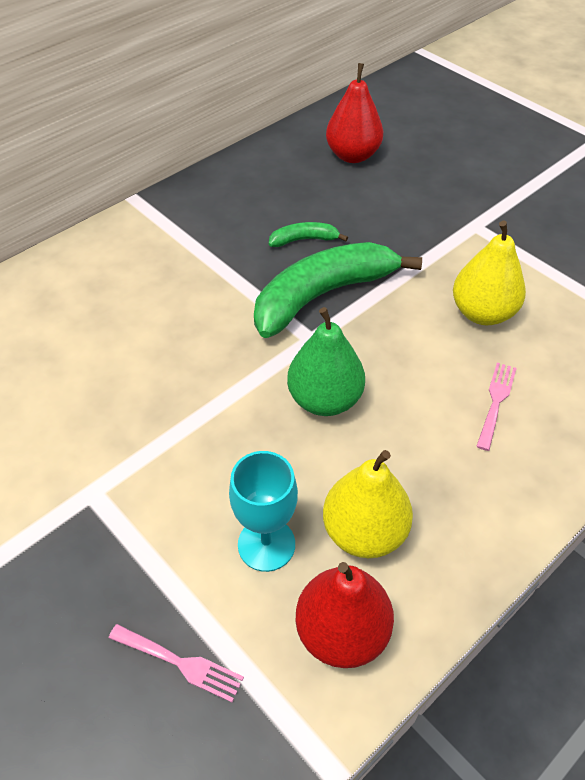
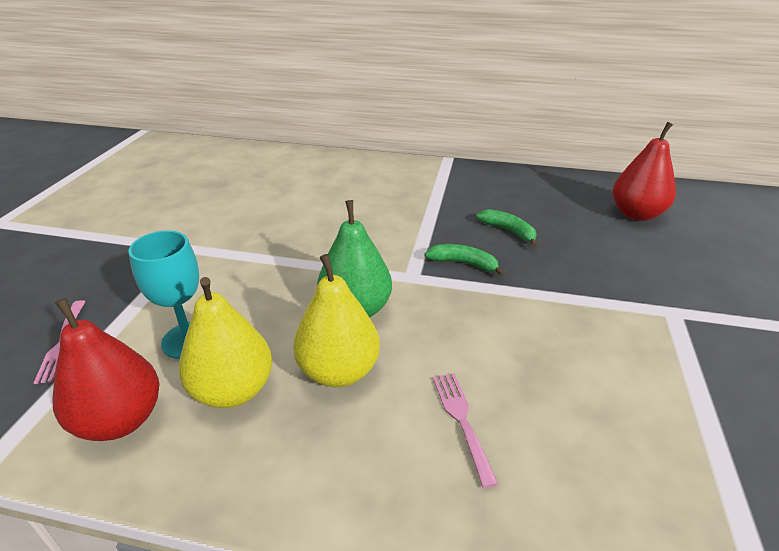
camera: 55 degrees right, 15 degrees down
green banana [254,242,422,338] -> green banana [424,244,505,276], size x0.45
yellow pear [453,221,526,325] -> yellow pear moved to [293,254,380,387]
pink fork [476,362,517,451] -> pink fork turned 90 degrees counterclockwise [433,373,498,488]

